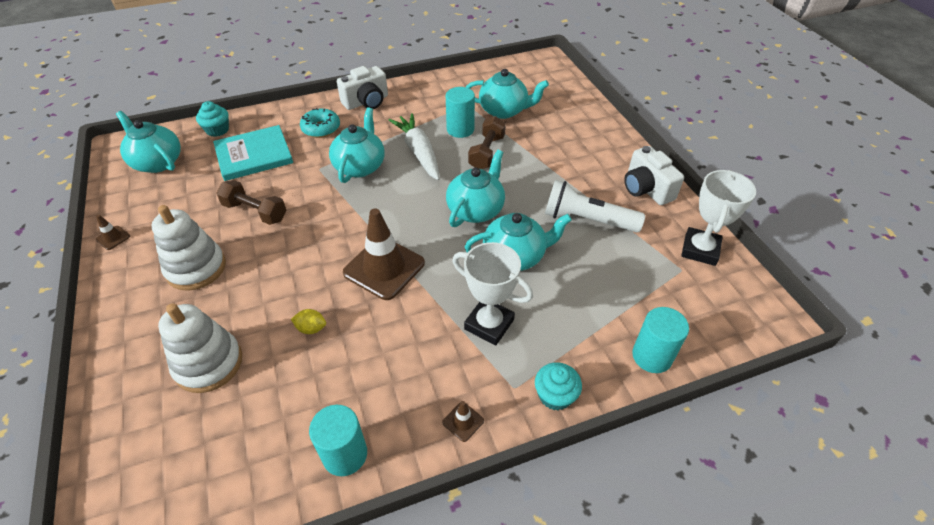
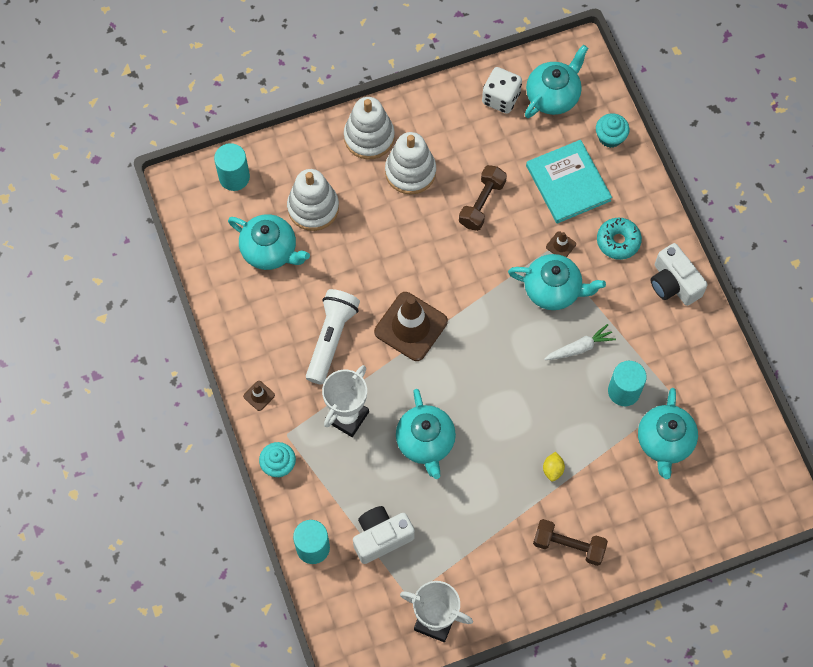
camera: 90 degrees right, 20 degrees up
brown traffic cone [96,215,130,250] -> brown traffic cone moved to [546,231,576,257]
yellow lemon [291,309,326,334] -> yellow lemon moved to [543,452,565,482]
turquoise cylinder [309,405,367,476] -> turquoise cylinder moved to [214,143,250,191]
white carrot [389,113,440,180] -> white carrot [544,324,616,360], size x0.62
turquoise teapot [446,150,505,227] -> turquoise teapot moved to [228,214,310,270]
brown dumbbell [468,116,506,169] -> brown dumbbell moved to [533,519,608,566]
white flashlight [545,180,645,233] -> white flashlight moved to [306,289,360,385]
white camera [624,146,684,205] -> white camera moved to [353,506,415,564]
none -> white stacking toy [344,97,395,160]
none -> white dice [482,67,522,114]

